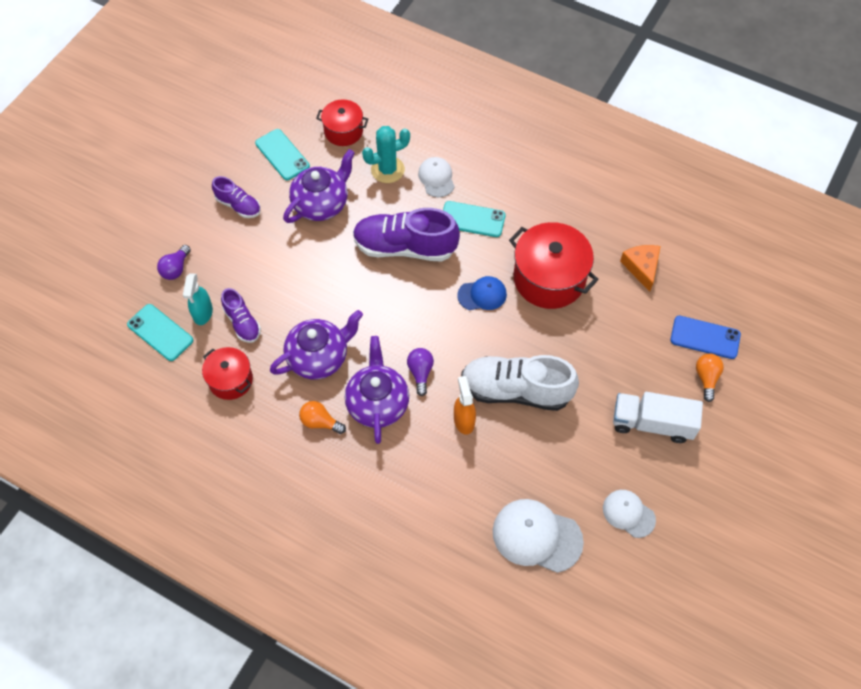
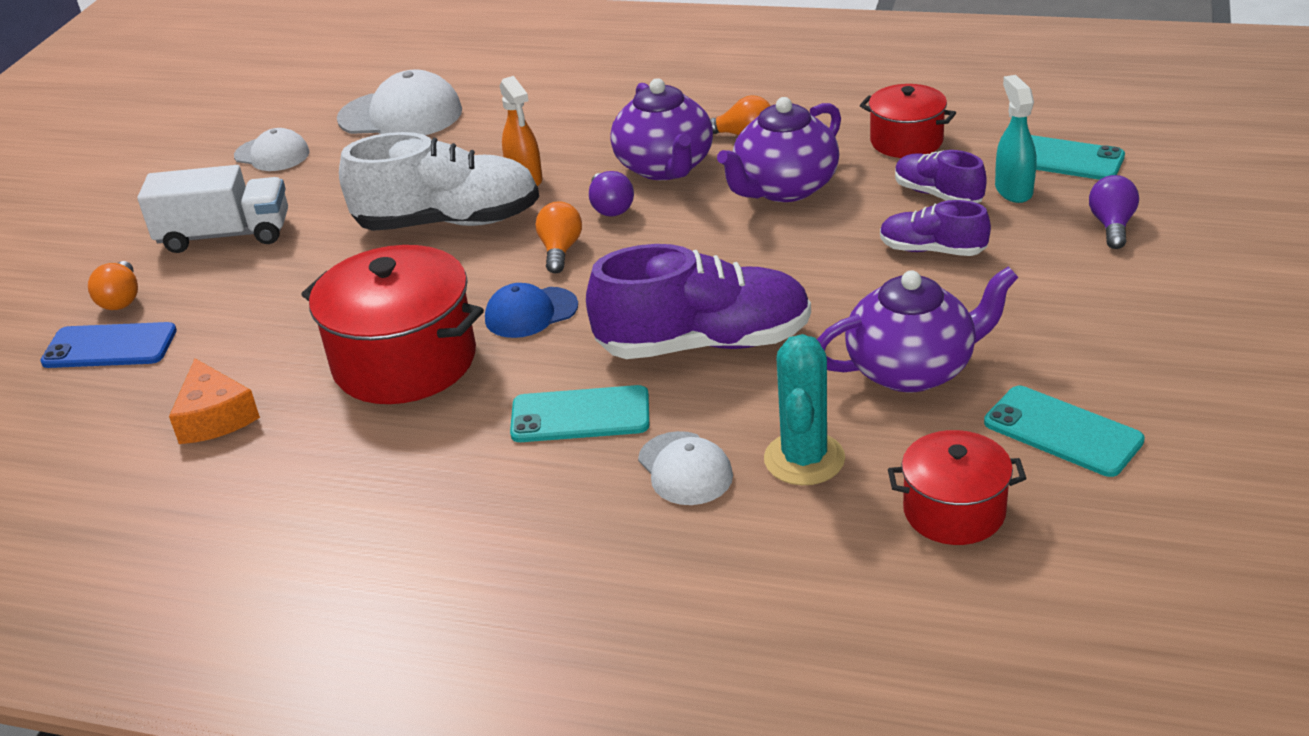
camera: 170 degrees right, 25 degrees down
purple shoe [212,176,261,218] -> purple shoe moved to [880,200,991,256]
purple teapot [283,149,355,223] -> purple teapot turned 135 degrees counterclockwise [817,266,1019,393]
turquoise cactus [362,126,410,183] -> turquoise cactus turned 45 degrees counterclockwise [764,334,845,485]
none -> orange light bulb [535,201,582,273]

